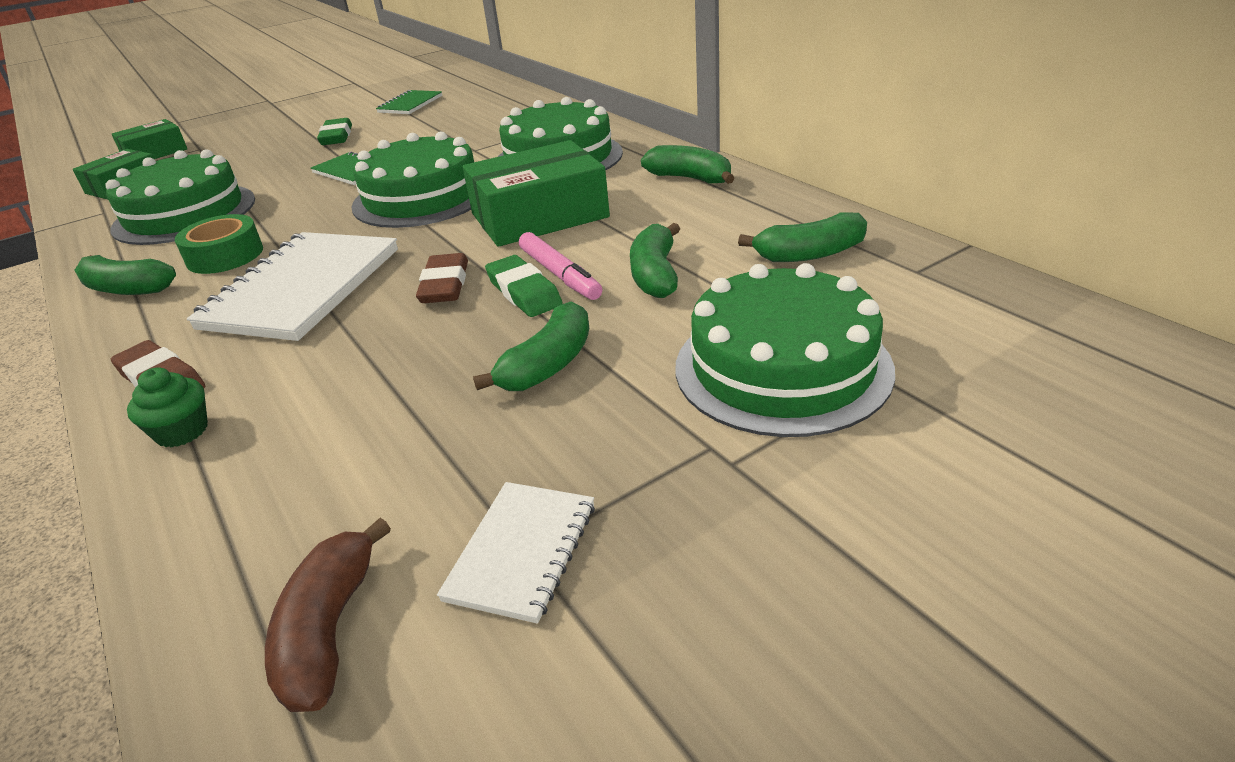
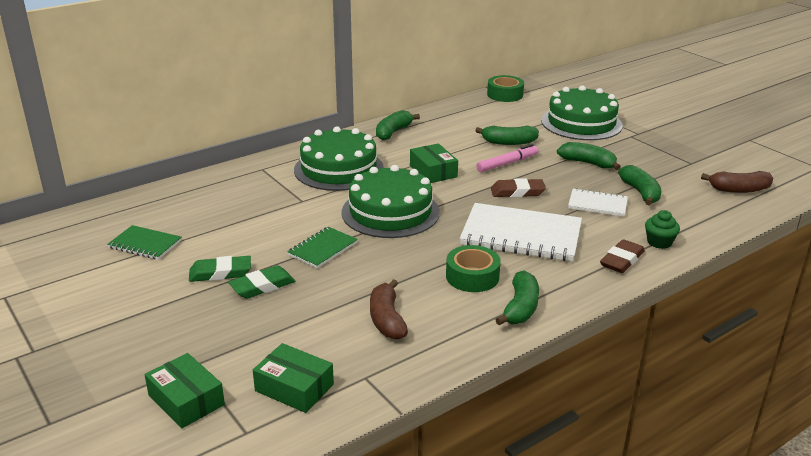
camera: 95 degrees left, 5 degrees down
green cake [105,149,255,245] -> brown banana [370,279,408,340]
white notebook [437,482,595,624] -> white notebook moved to [568,188,628,217]
green box [463,140,610,247] -> green box [410,143,458,183], size x0.60
green eraser [485,255,563,317] -> green eraser moved to [228,265,296,299]
green banana [738,212,867,262] -> green banana moved to [618,165,662,206]
none -> green tape [487,75,524,102]

